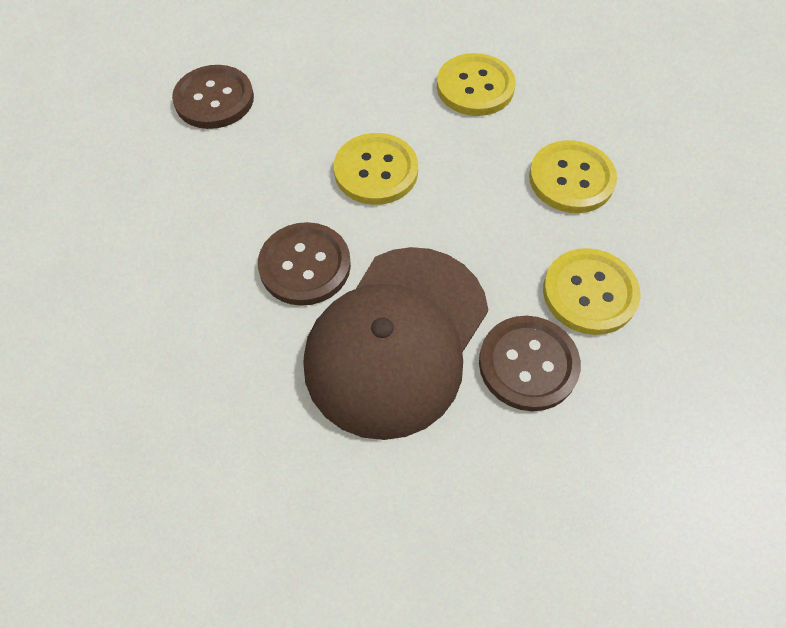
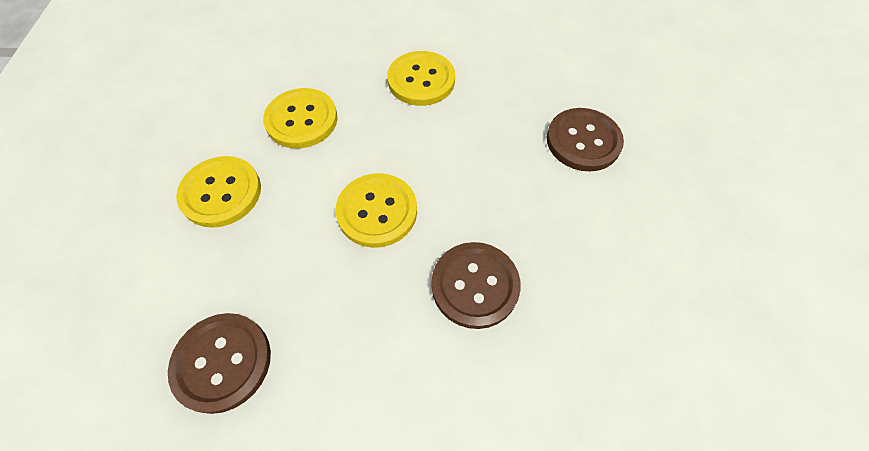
camera: 80 degrees left, 0 degrees up
brown cap [303,247,488,440] -> none
yellow button [543,248,641,335] -> yellow button moved to [176,156,261,228]

